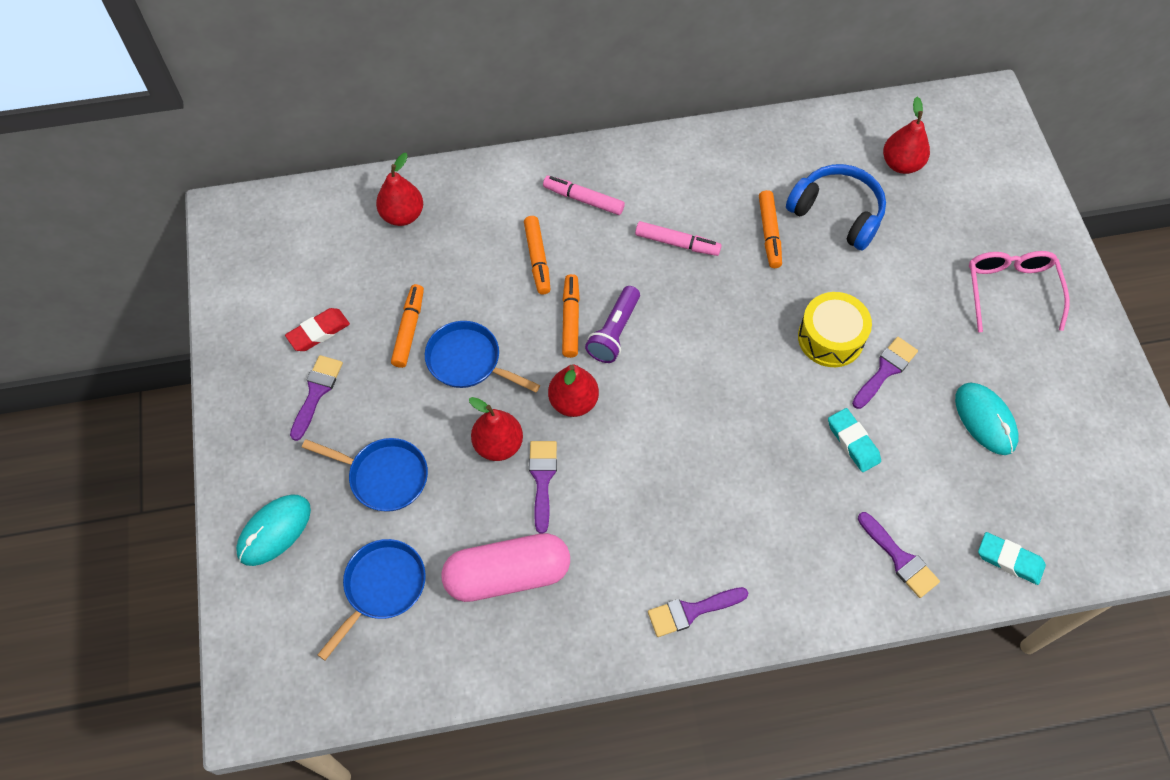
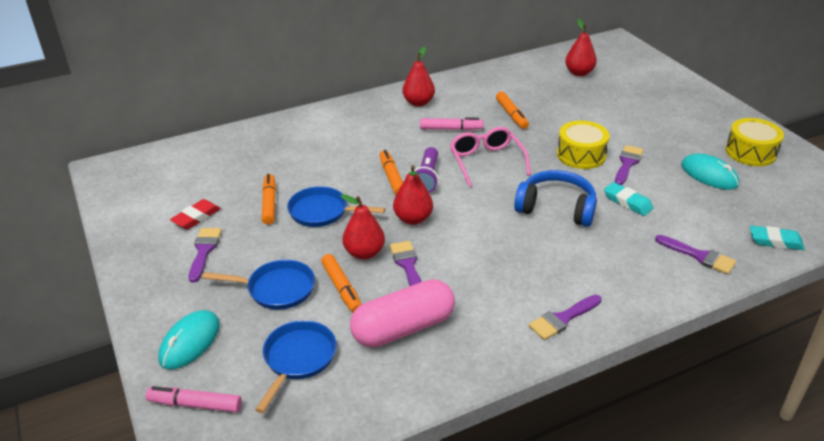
camera: 15 degrees left, 25 degrees down
red pear [376,153,423,226] -> red pear moved to [403,46,435,107]
orange marker [524,216,550,295] -> orange marker moved to [321,254,362,313]
pink marker [543,176,625,215] -> pink marker moved to [146,386,242,412]
blue headphones [786,164,886,251] -> blue headphones moved to [514,170,597,227]
pink glasses [969,251,1070,332] -> pink glasses moved to [450,127,531,187]
none -> yellow drum [725,118,784,166]

